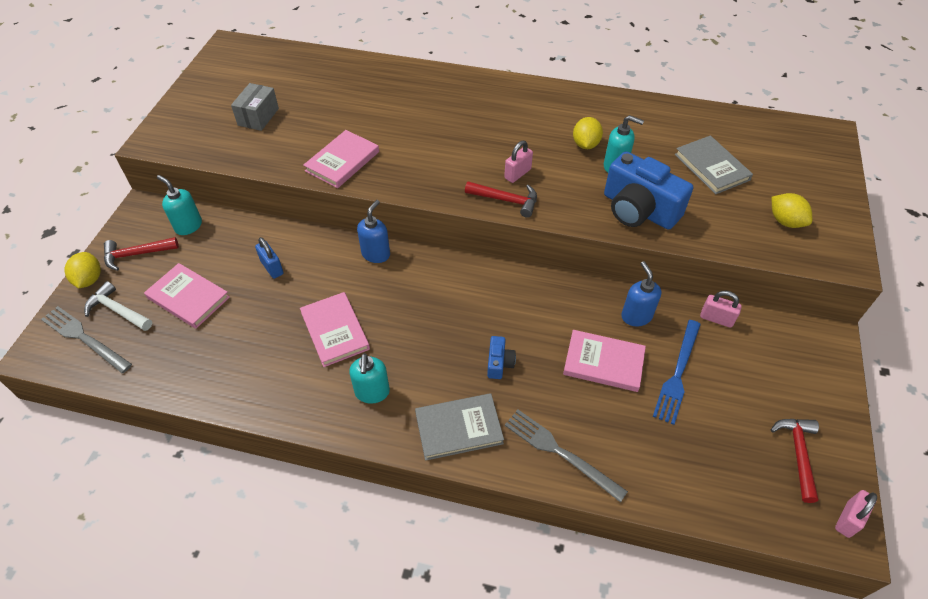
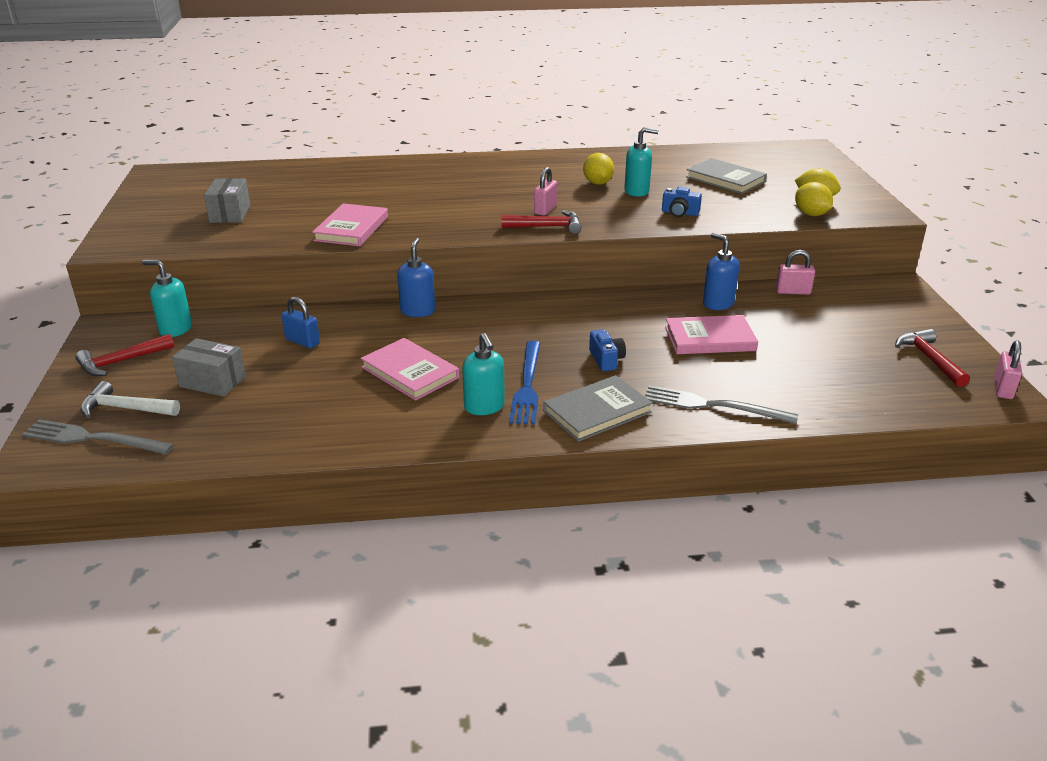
camera: 20 degrees left, 20 degrees down
yellow lemon [64,252,101,288] -> yellow lemon moved to [795,182,833,216]
pink book [144,263,230,329] -> grey box [172,338,246,397]
blue camera [604,151,693,230] -> blue camera [662,187,702,217], size x0.45
blue fork [653,320,701,425] -> blue fork moved to [509,341,540,425]

